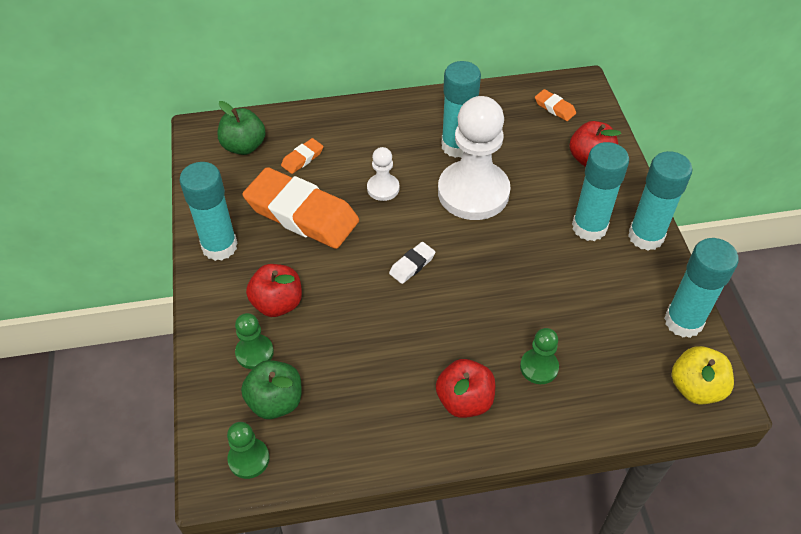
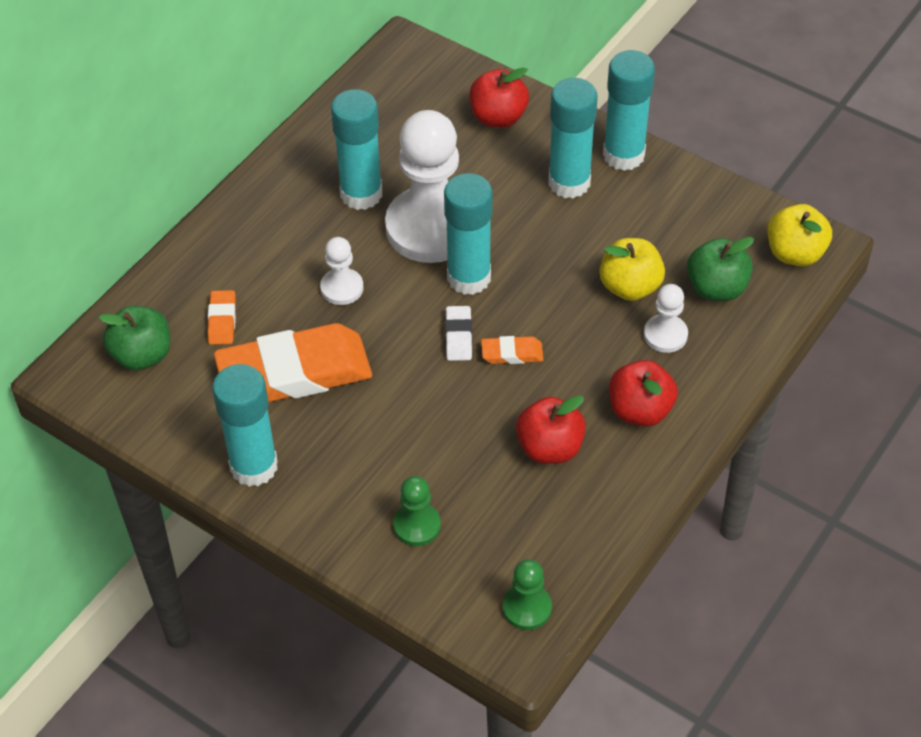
camera: 45 degrees left, 0 degrees up
green apple [241,360,301,419] -> green apple moved to [687,237,754,301]
red apple [246,264,302,317] -> red apple moved to [516,395,586,464]
green pawn [520,328,559,384] -> white pawn [644,284,688,353]
orange eraser [535,89,576,121] -> orange eraser moved to [481,336,543,364]
turquoise glue stick [664,238,739,338] -> turquoise glue stick moved to [444,173,493,295]
none -> yellow apple [599,238,665,301]

